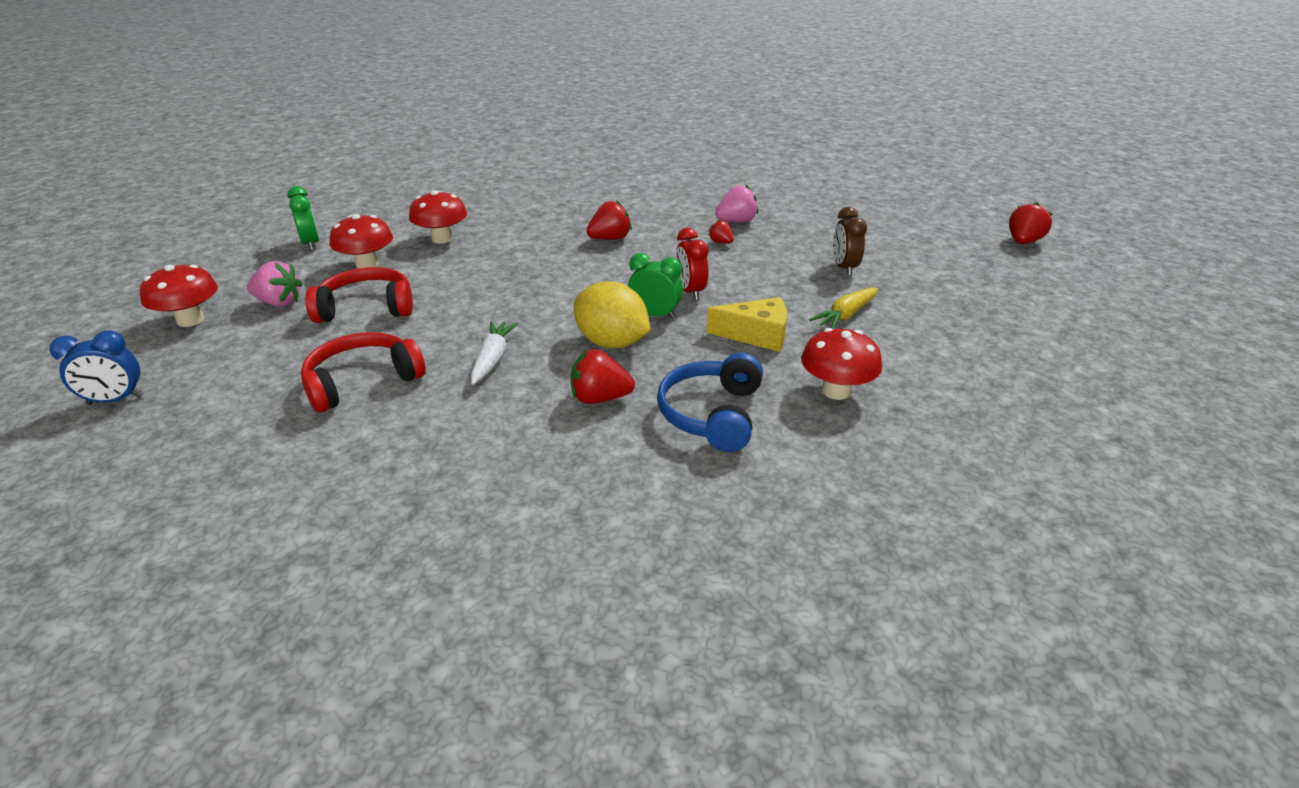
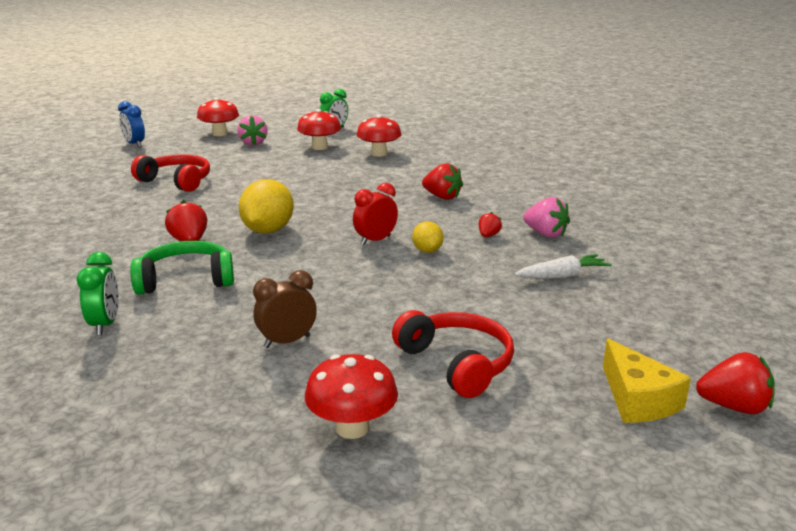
camera: 65 degrees right, 10 degrees down
red headphones [305,267,413,323] -> red headphones moved to [392,310,514,398]
white carrot [471,321,518,385] -> white carrot moved to [515,254,612,279]
green clock [628,253,683,319] -> green clock moved to [77,252,119,335]
blue headphones [657,353,763,452] -> green headphones [130,241,234,295]
yellow cheese [706,297,787,352] -> yellow cheese moved to [603,338,691,423]
red mushroom [801,328,882,400] -> red mushroom moved to [305,354,398,439]
yellow carrot [809,287,878,329] -> none
brown clock [833,207,867,276] -> brown clock moved to [253,270,317,348]
none -> yellow lemon [412,221,443,253]

